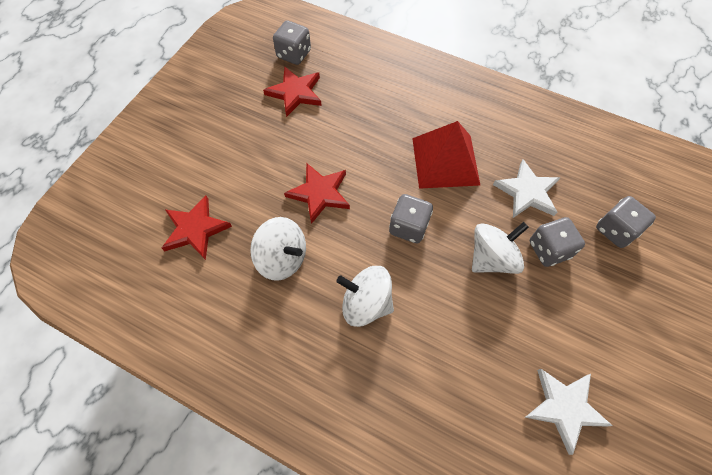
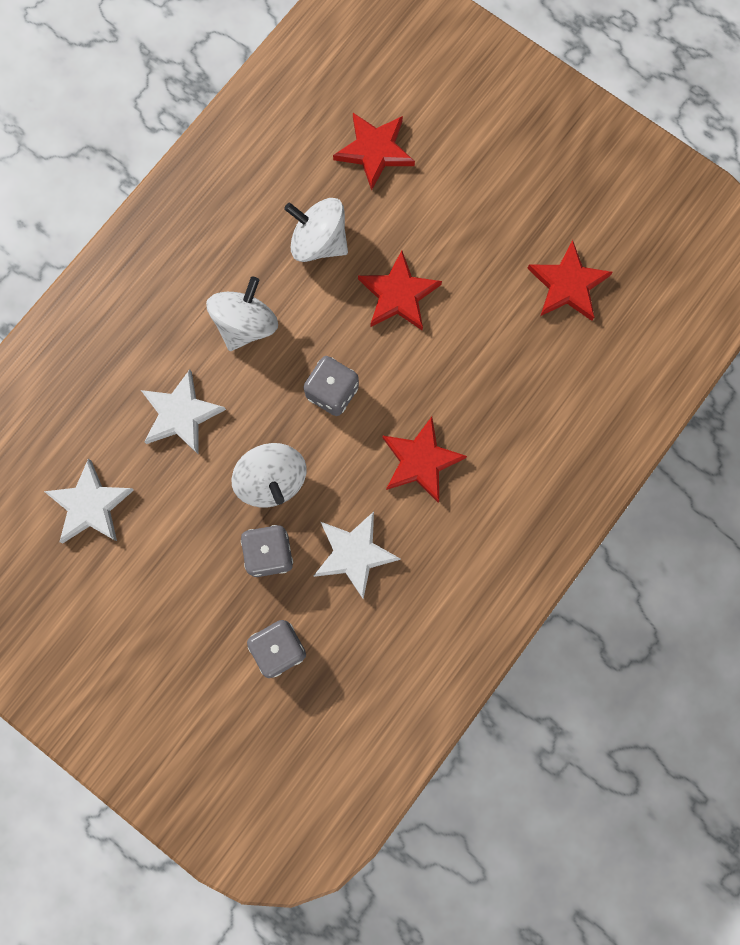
camera: 100 degrees right, 15 degrees up
white spinning top [250,217,306,281] -> white spinning top turned 75 degrees clockwise [284,198,348,262]
grey dice [273,21,311,65] -> none
red pyramid [412,121,480,189] -> red star [382,417,467,503]
none -> white star [141,369,226,454]

